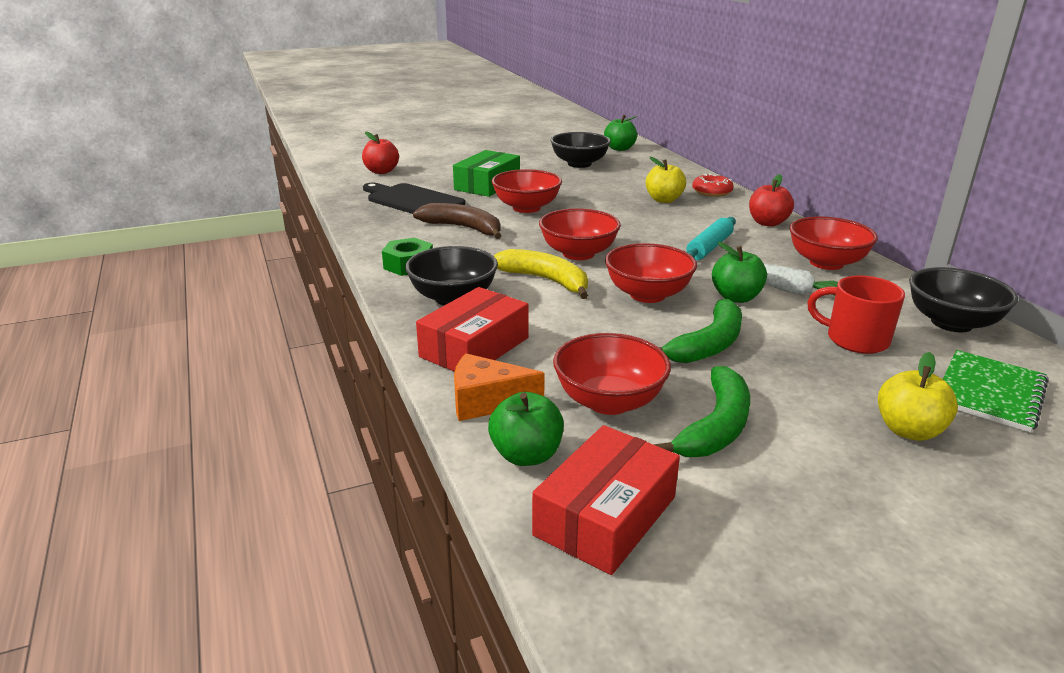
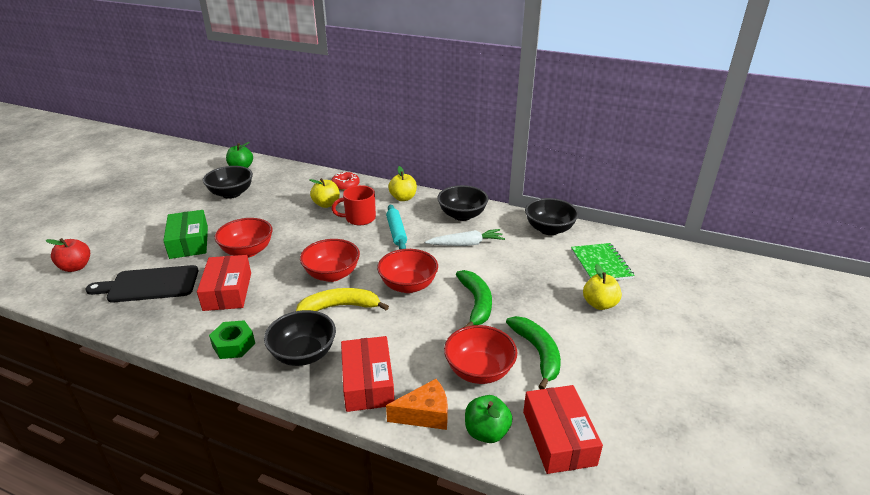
camera: 45 degrees left, 5 degrees up
brown banana [413,203,501,239] -> red box [197,255,251,311]
orange cheese [454,354,545,421] -> orange cheese turned 150 degrees counterclockwise [386,379,448,430]
green apple [712,242,767,303] -> none
red apple [749,174,794,227] -> yellow apple [388,166,417,201]
red bowl [790,216,878,270] -> black bowl [437,185,488,221]
red mug [807,275,905,354] -> red mug moved to [331,185,376,225]

